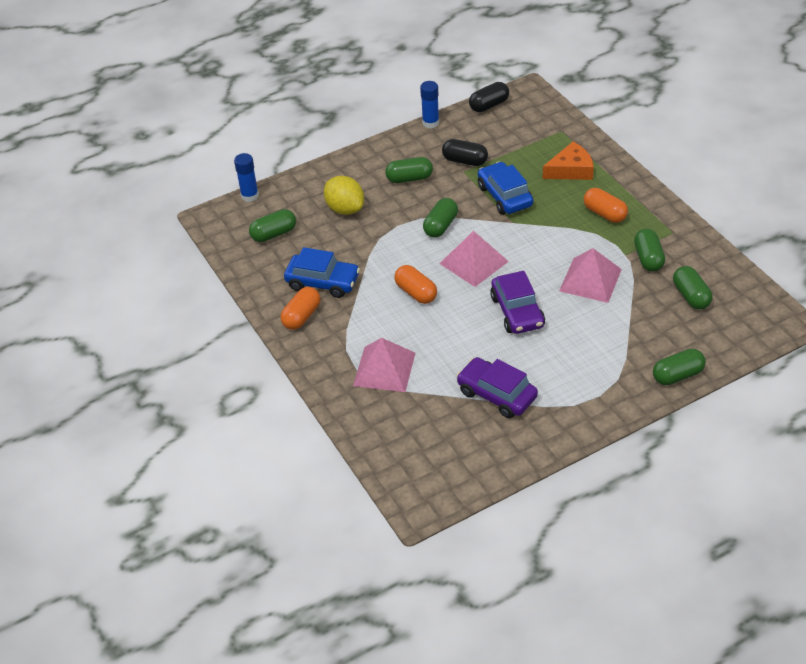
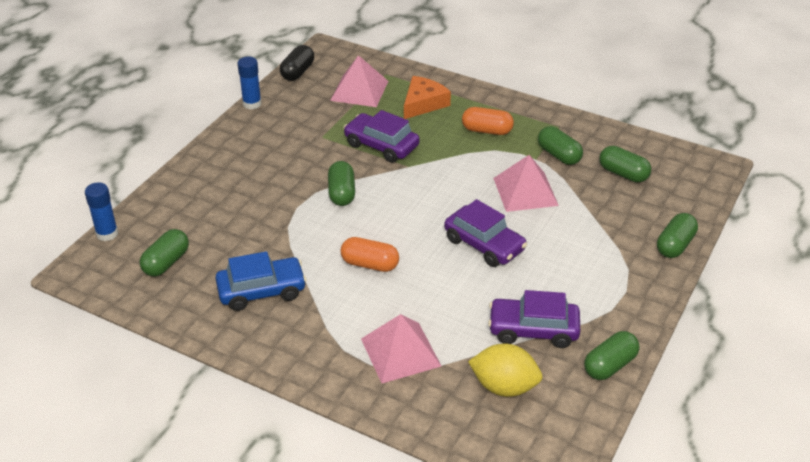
camera: 35 degrees left, 5 degrees down
orange capsule [280,287,320,330] -> none
yellow lemon [324,176,364,215] -> yellow lemon moved to [468,344,542,397]
green capsule [385,157,433,183] -> green capsule moved to [584,331,639,380]
pink pyramid [439,231,509,287] -> pink pyramid moved to [330,55,388,107]
black capsule [442,139,488,166] -> none
blue car [478,162,533,215] -> purple car [344,110,420,163]

